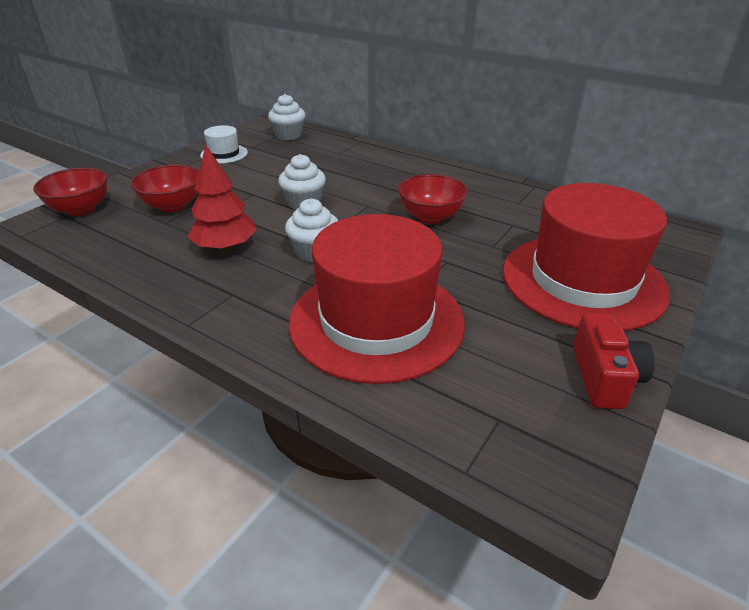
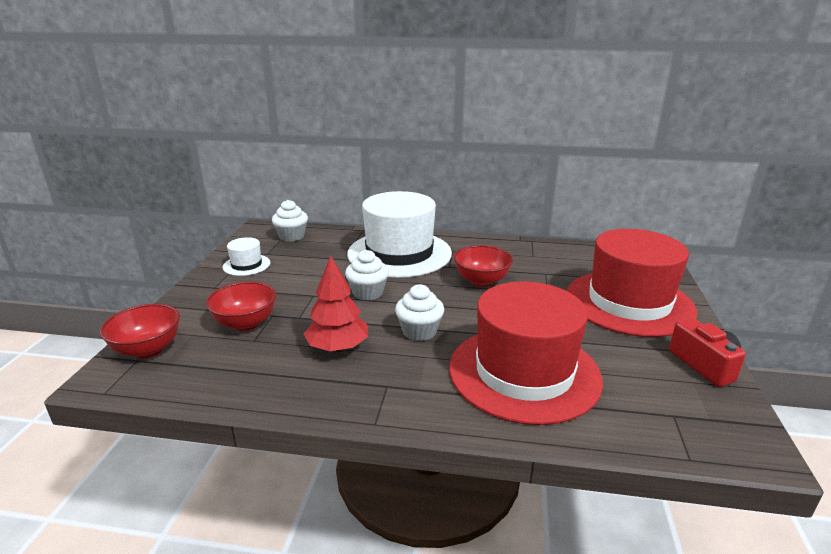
camera: 25 degrees left, 10 degrees down
none -> white hat [347,191,452,278]

